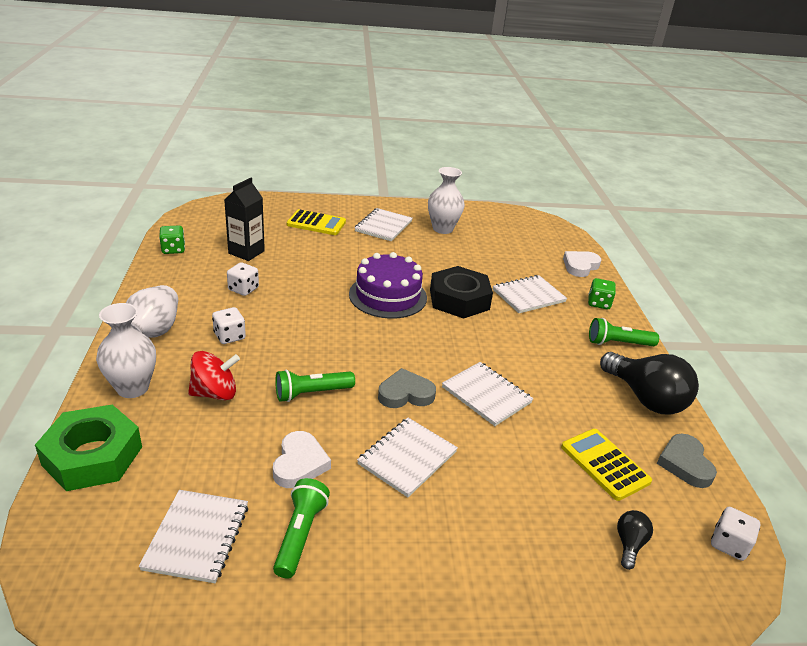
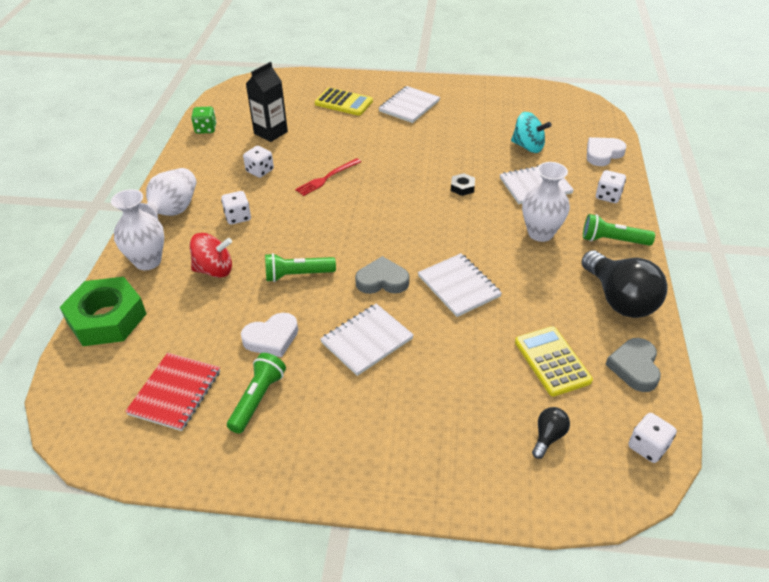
camera: 15 degrees right, 10 degrees up
white notebook [139,490,248,583] -> red notebook [125,353,220,431]
white heart [273,431,331,488] -> white heart turned 45 degrees clockwise [241,313,298,357]
purple cake [349,252,427,319] -> none
white vase [428,167,465,234] -> white vase moved to [522,162,570,242]
black nut [430,266,493,319] -> black nut [451,173,475,196], size x0.42
green dice [588,278,616,309] -> white dice [596,170,626,203]
none -> red fork [295,158,361,196]
none -> turquoise spinning top [511,112,552,153]

